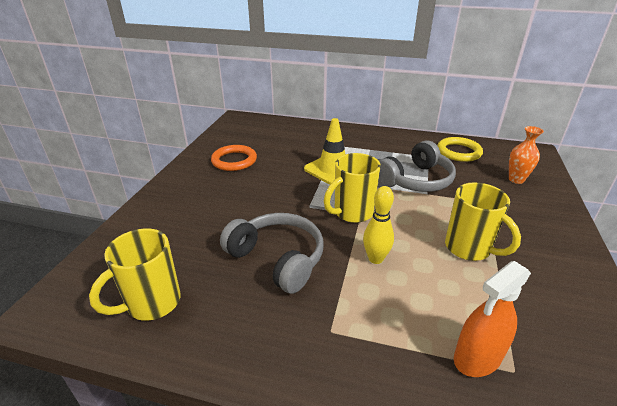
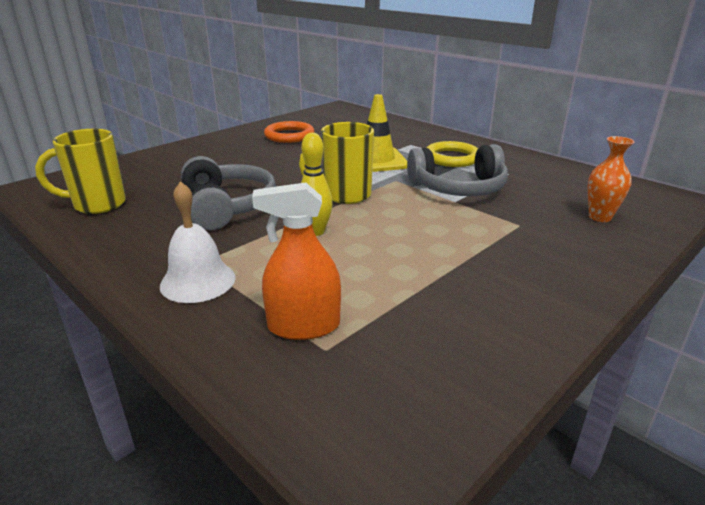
camera: 30 degrees right, 5 degrees down
yellow ring [437,137,483,162] -> yellow ring moved to [426,141,478,167]
yellow mug [445,182,521,261] -> none
none -> white bell [160,181,236,303]

